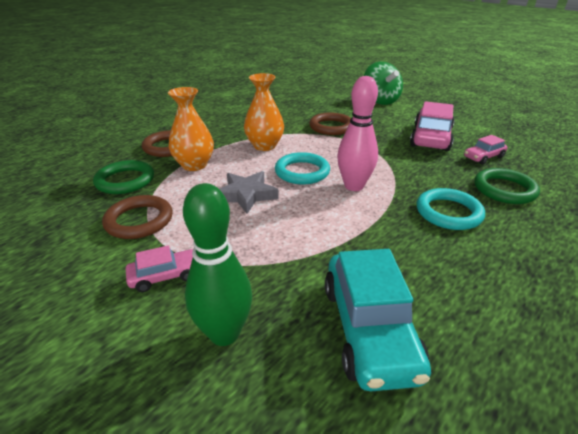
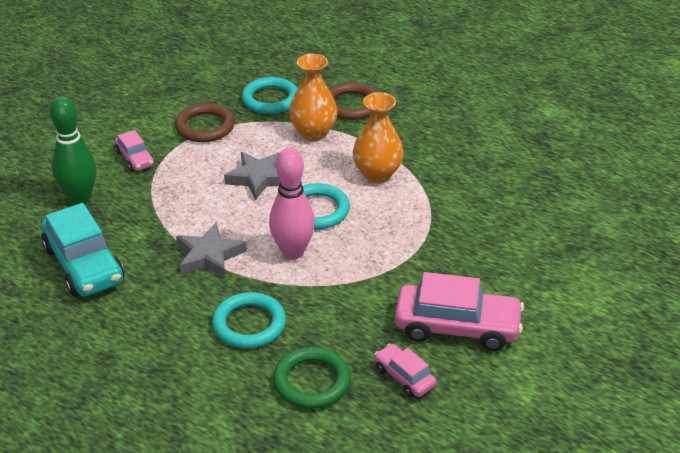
camera: 80 degrees right, 5 degrees up
green ring [93,160,154,194] -> turquoise ring [242,77,298,114]
brown ring [309,112,351,135] -> none
turquoise car [325,249,431,391] -> turquoise car turned 105 degrees counterclockwise [41,203,124,297]
green spinning top [364,62,403,105] -> none
none -> grey star [176,223,247,278]

